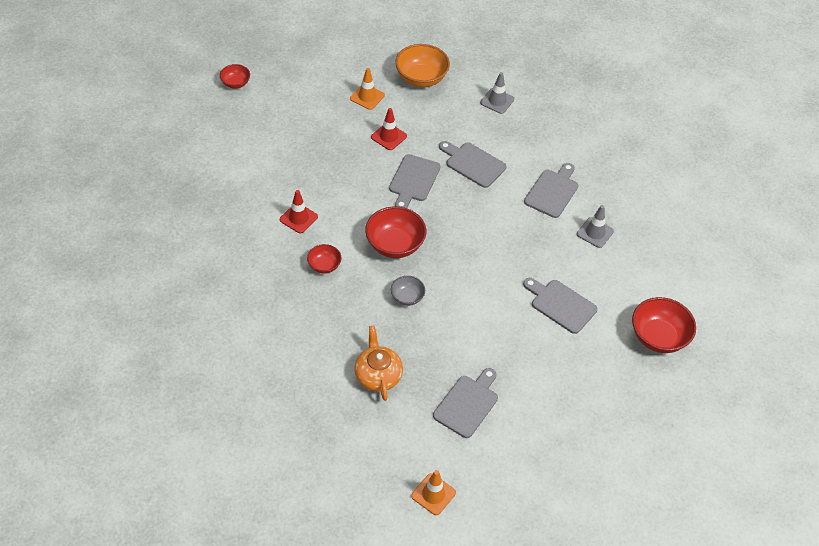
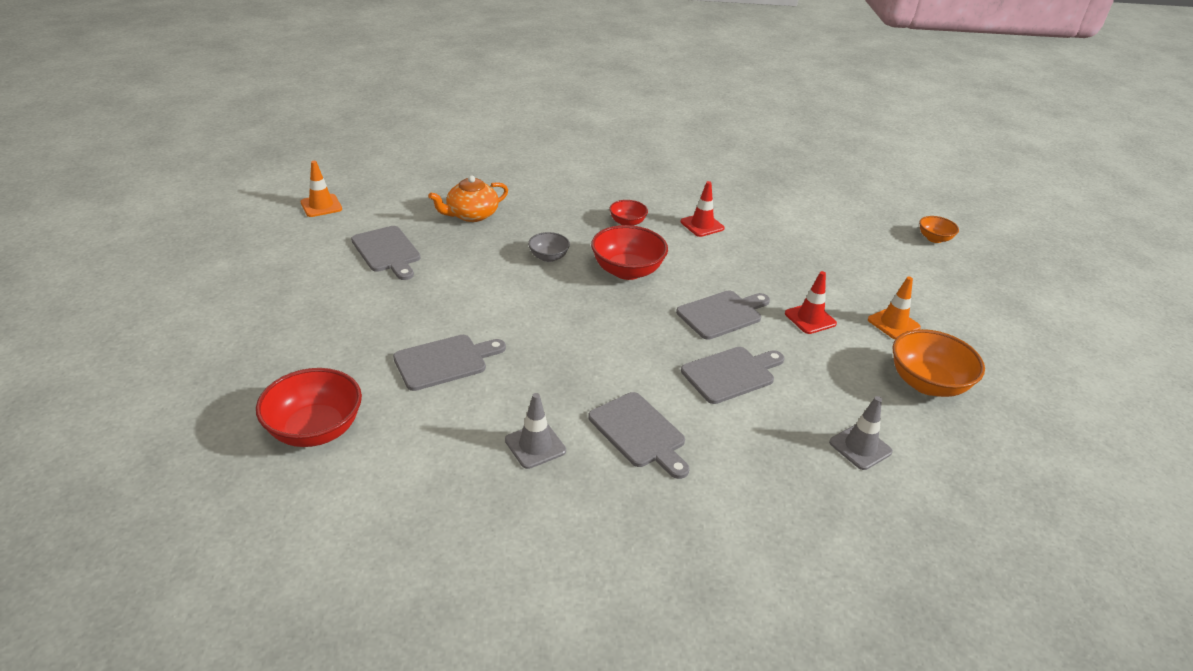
camera: 115 degrees right, 15 degrees down
red bowl [220,64,250,89] -> orange bowl [919,216,959,243]
orange teapot [354,325,403,401] -> orange teapot turned 135 degrees clockwise [428,176,508,222]
grey cutting board [389,154,440,208] -> grey cutting board turned 105 degrees clockwise [676,290,770,340]

